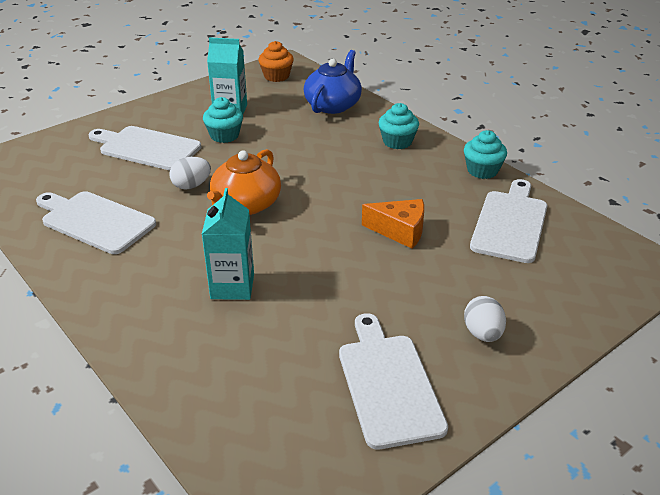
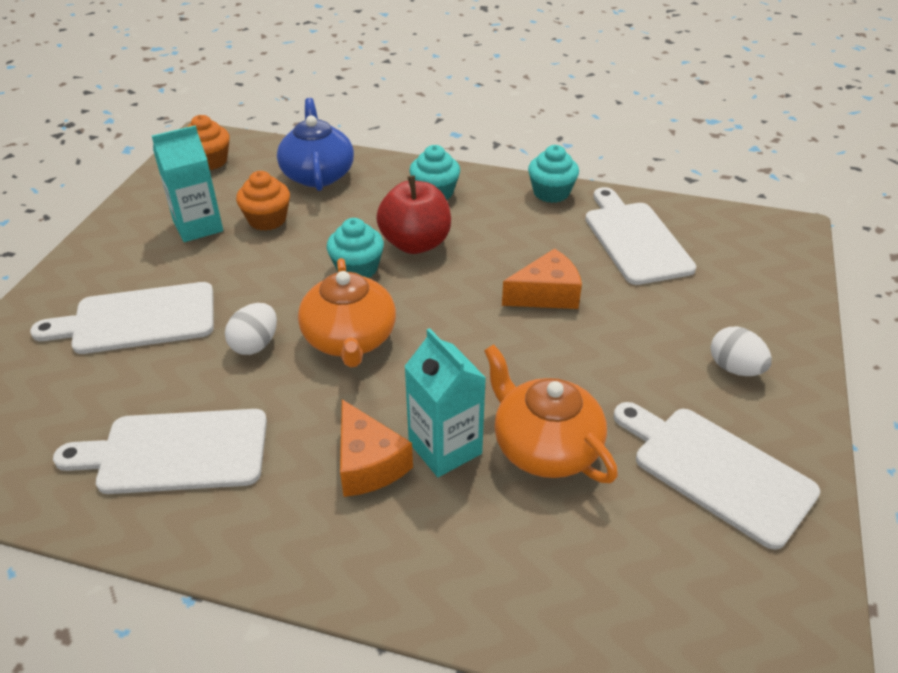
camera: 35 degrees left, 5 degrees up
turquoise cupcake [203,97,243,143] -> turquoise cupcake moved to [327,218,384,278]
none -> orange cupcake [236,171,290,231]
none -> orange cheese [340,399,413,497]
none -> red apple [376,176,451,254]
none -> orange teapot [484,345,618,483]

